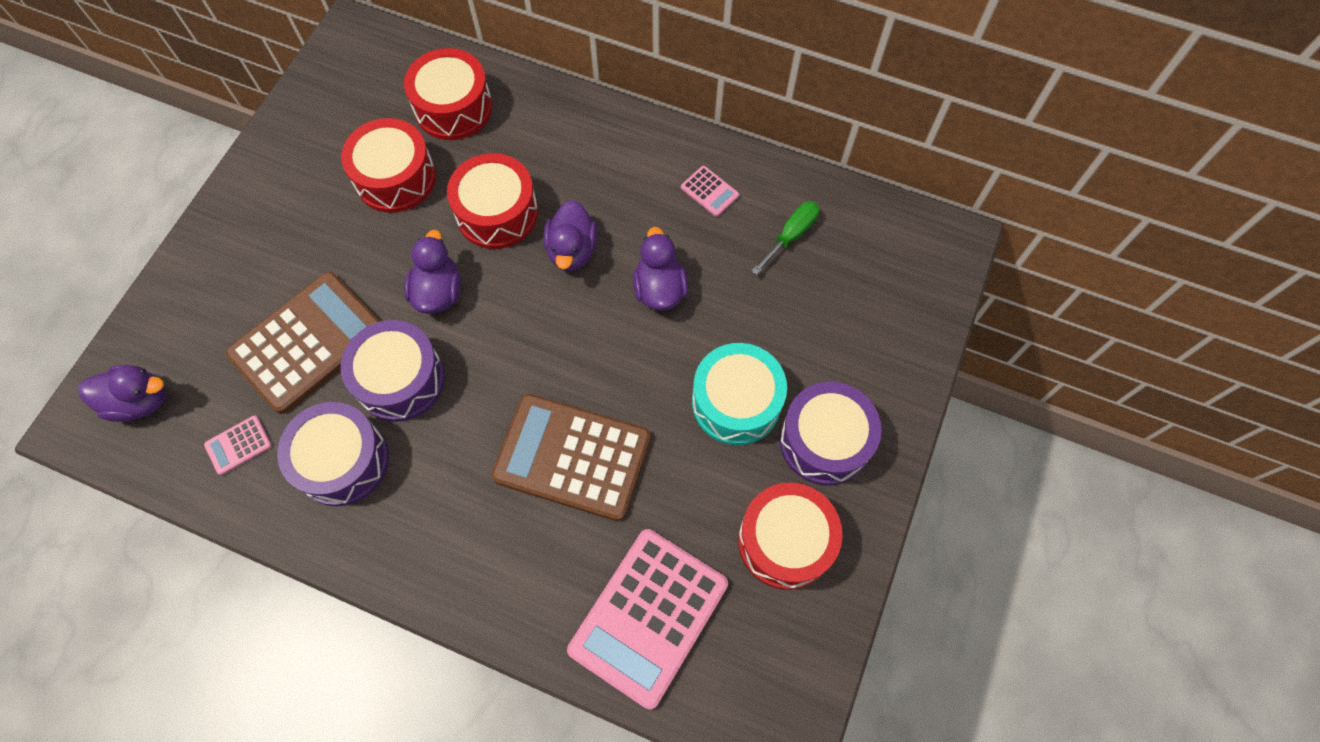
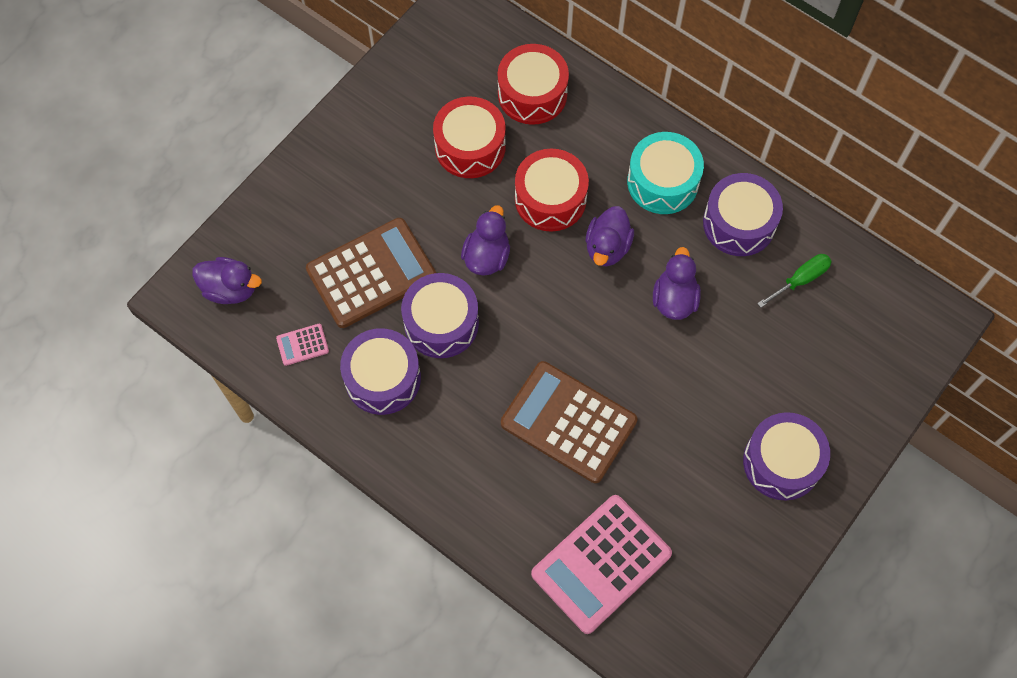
camera: 15 degrees right, 0 degrees up
pink calculator [681,166,739,217] -> purple drum [703,173,783,256]
turquoise drum [692,343,787,445] -> turquoise drum moved to [627,132,704,214]
red drum [738,483,843,590] -> none

